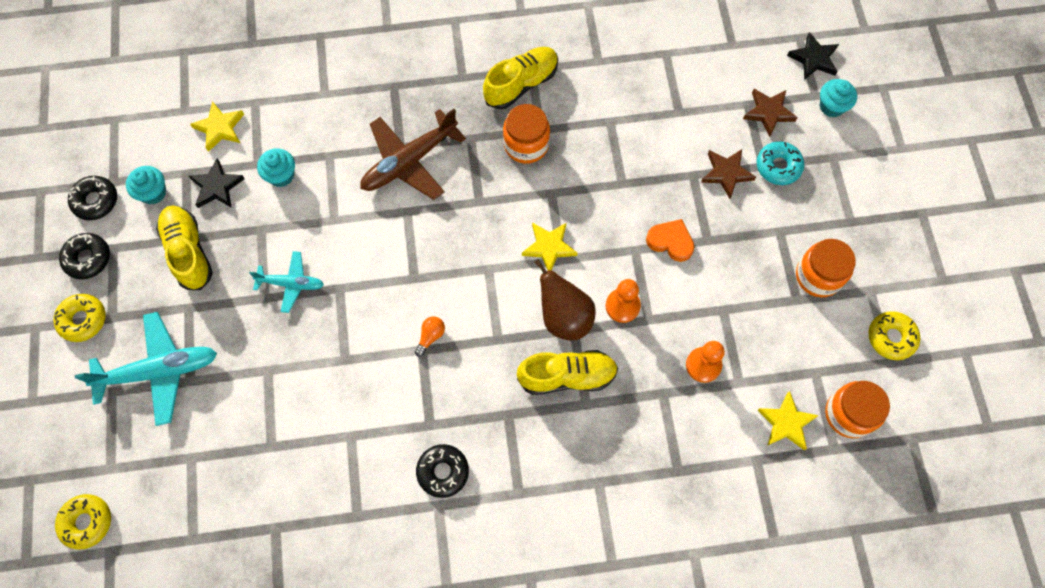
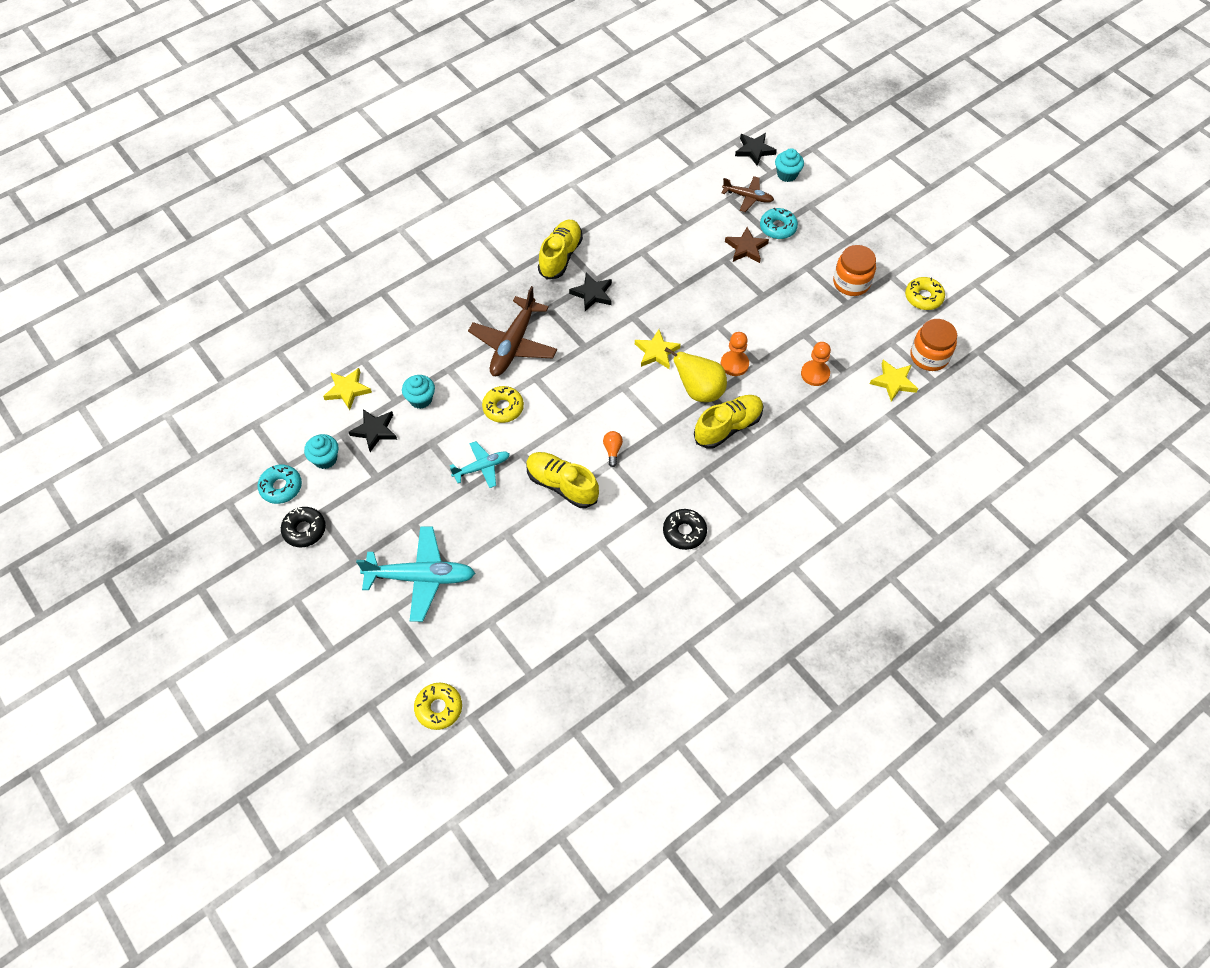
camera: 30 degrees left, 10 degrees down
yellow donut [53,294,106,342] -> yellow donut moved to [482,386,524,423]
black donut [68,176,117,220] -> turquoise donut [258,464,302,504]
turquoise plane [75,312,217,426] -> turquoise plane turned 45 degrees clockwise [356,526,475,622]
yellow shoe [156,205,213,290] -> yellow shoe moved to [526,452,599,508]
orange jar [503,104,550,164] -> black star [569,273,612,311]
brown pear [534,259,596,341] -> yellow pear [665,347,727,402]
orange heart [646,219,695,262] -> none
brown star [743,89,798,137] -> brown plane [722,176,774,212]

